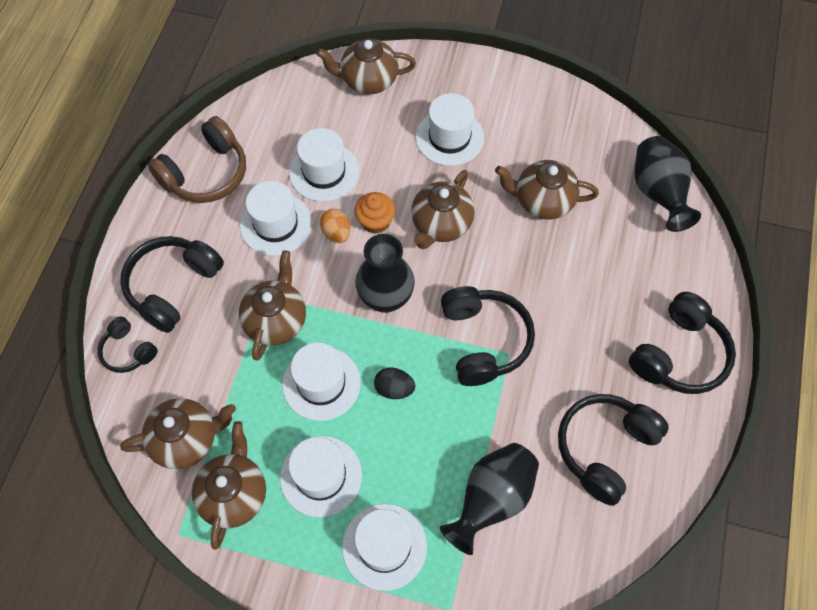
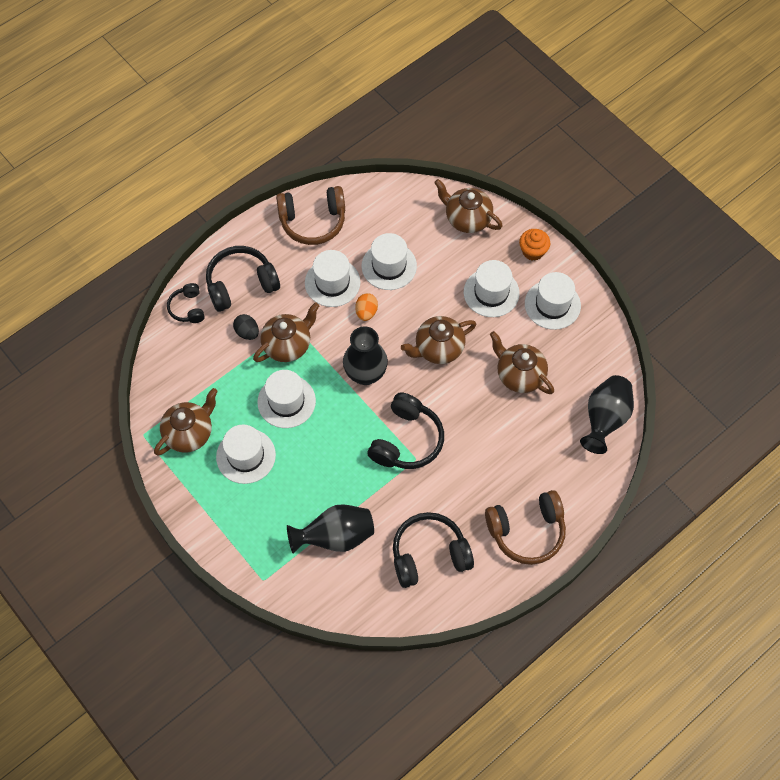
camera: 35 degrees right, 0 degrees up
brown teapot [120,398,236,469] -> none
white hat [342,504,427,591] -> white hat moved to [525,272,581,330]
orange cupcake [355,192,395,234] -> orange cupcake moved to [519,229,550,261]
black egg [374,367,415,399] -> black egg moved to [233,314,259,340]
black headphones [629,292,736,394] -> brown headphones [485,490,566,565]

